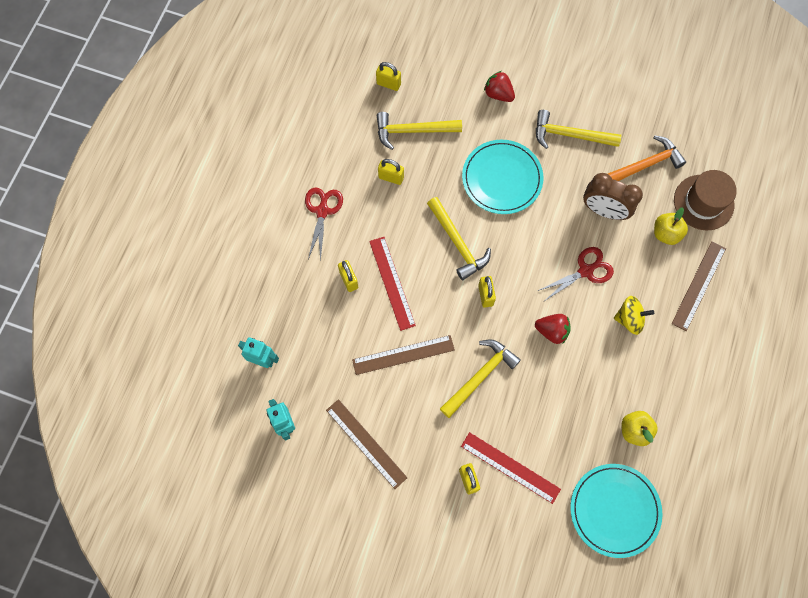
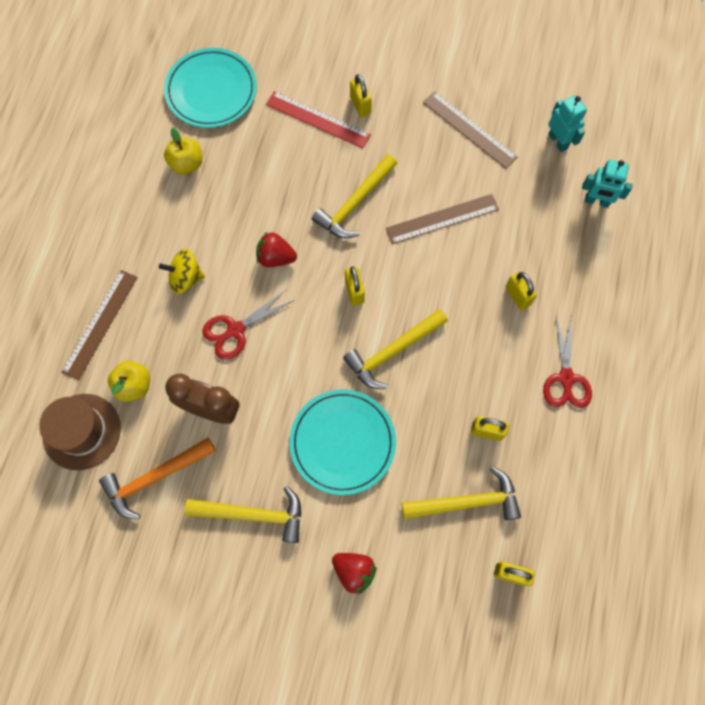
camera: 175 degrees right, 0 degrees up
red ruler [369,237,416,331] -> none
yellow hammer [427,197,491,280] -> yellow hammer turned 90 degrees counterclockwise [343,309,448,389]

